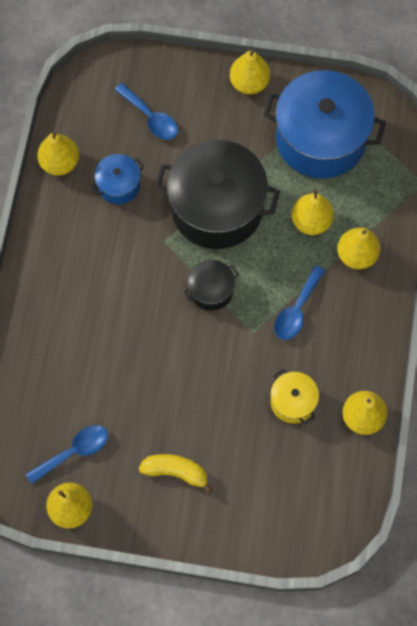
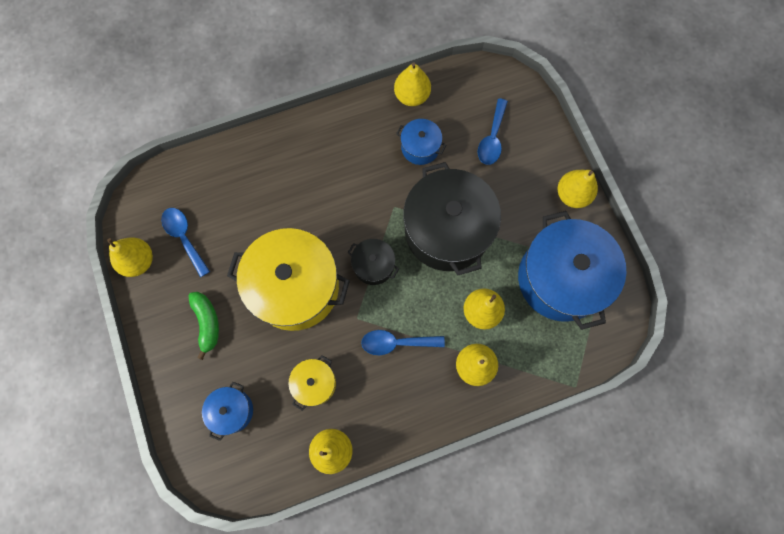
camera: 60 degrees right, 5 degrees up
blue spoon [26,425,108,484] -> blue spoon turned 150 degrees counterclockwise [161,208,210,277]
yellow banana [139,454,213,494] -> green banana [188,292,219,360]
none -> blue pot [202,382,253,441]
none -> yellow pot [227,228,350,331]

